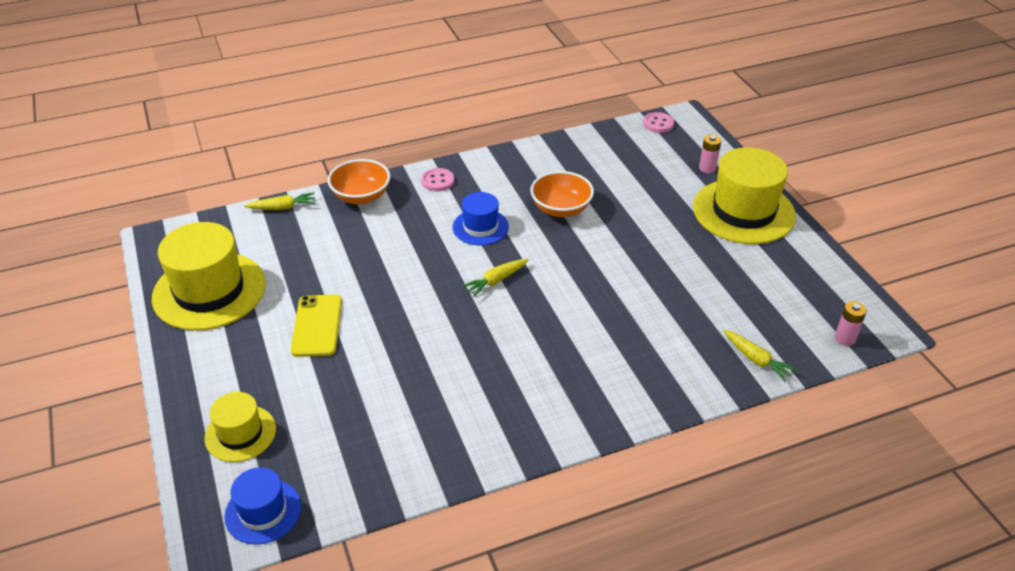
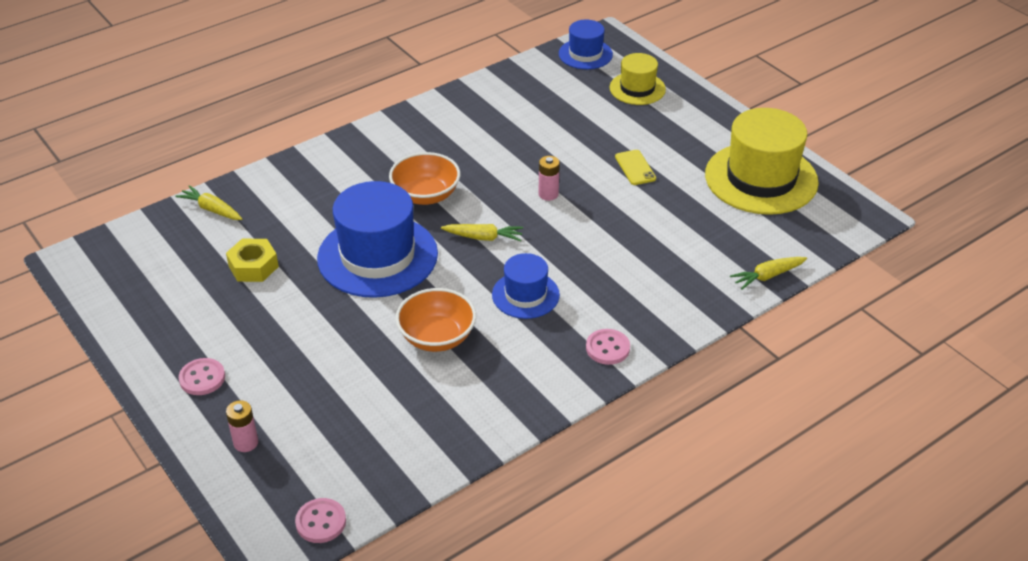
camera: 165 degrees right, 0 degrees up
yellow phone [291,295,342,357] -> yellow phone [615,150,656,185], size x0.64
orange bowl [328,159,391,204] -> orange bowl moved to [389,152,460,205]
yellow carrot [462,259,529,297] -> yellow carrot turned 60 degrees clockwise [441,224,523,241]
yellow hat [693,147,796,244] -> pink button [179,358,225,395]
pink battery [835,301,867,346] -> pink battery moved to [538,156,560,201]
none -> yellow nut [226,239,279,282]
none -> blue hat [317,181,438,298]

